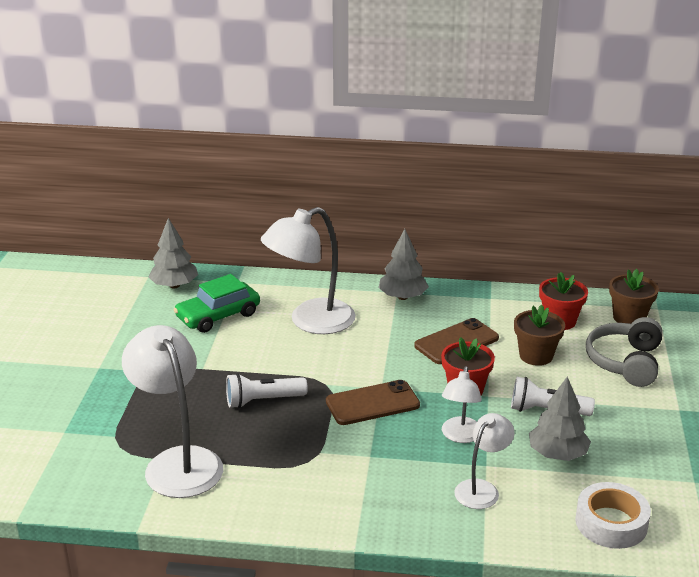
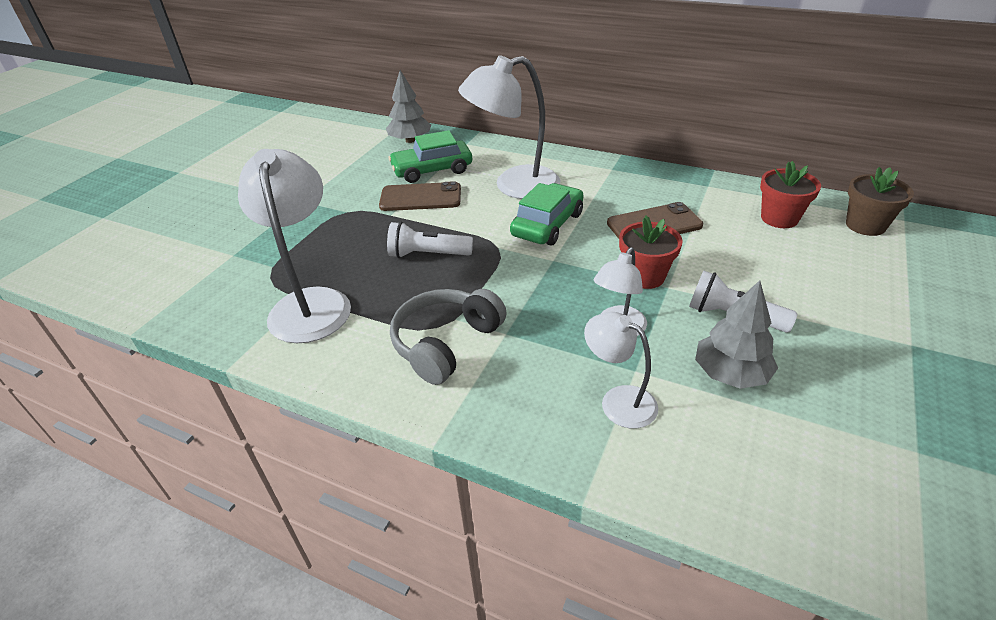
camera: 20 degrees right, 10 degrees up
brown phone [326,380,420,425] -> brown phone moved to [379,181,461,211]
grey tree [378,229,429,300] -> none
white lamp [454,413,514,509] -> white lamp turned 105 degrees counterclockwise [584,312,658,429]
brown flower pot [514,305,565,366] -> none
white tape [575,482,651,549] -> none
grey headphones [586,317,663,387] -> grey headphones moved to [390,289,507,385]
none -> green car [510,183,584,245]

